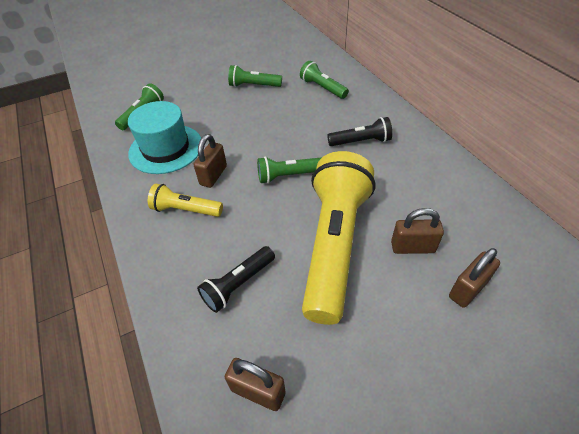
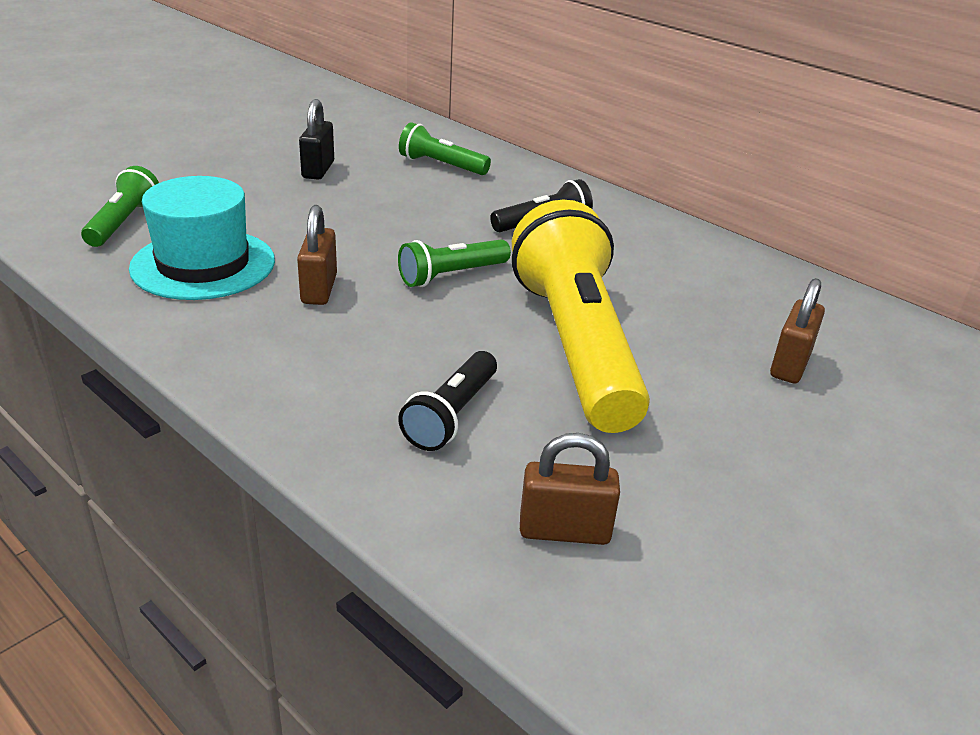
camera: 25 degrees left, 15 degrees down
yellow flashlight [148,184,223,217] -> none
green flashlight [228,65,282,87] -> black padlock [299,99,334,180]
brown padlock [391,208,444,254] -> none

